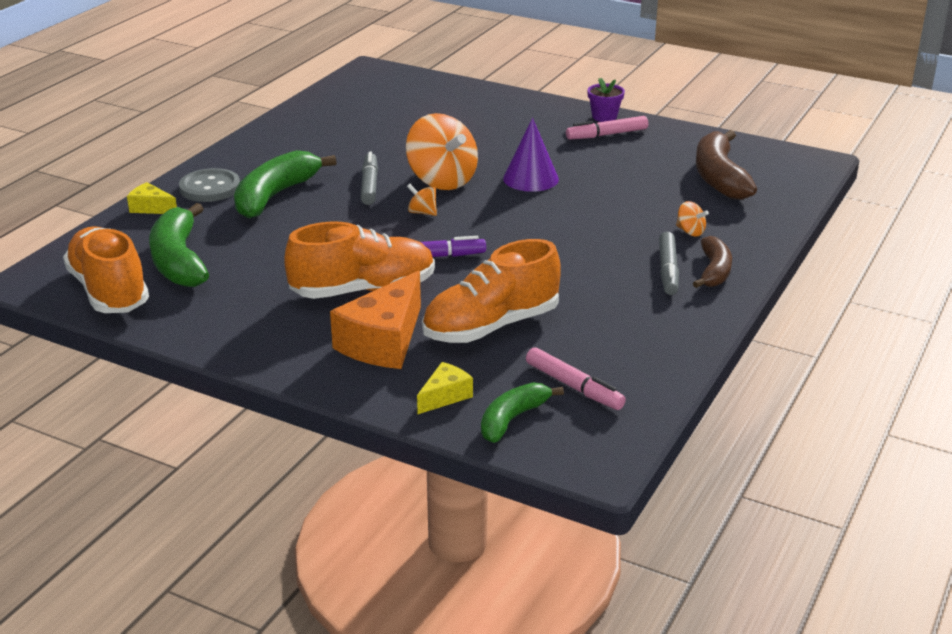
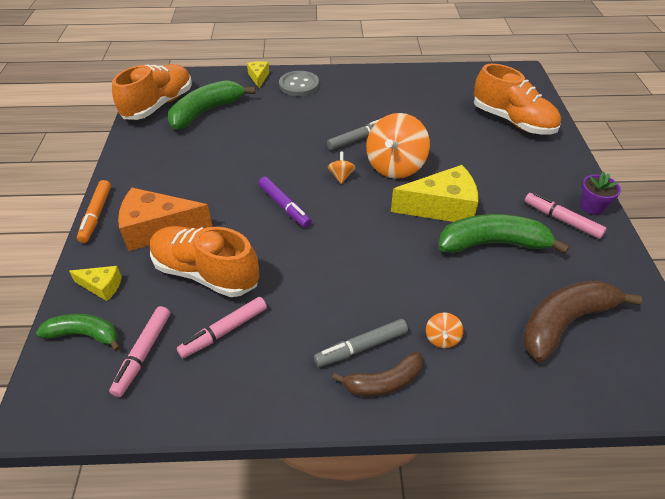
camera: 60 degrees right, 15 degrees up
green banana [234,150,337,218] -> green banana moved to [439,214,570,254]
orange shoe [284,222,435,299] -> orange shoe moved to [474,64,561,134]
purple cone [503,118,559,192] -> yellow cheese [391,165,479,222]
none -> orange marker [77,180,111,243]
none -> pink marker [177,297,267,358]

